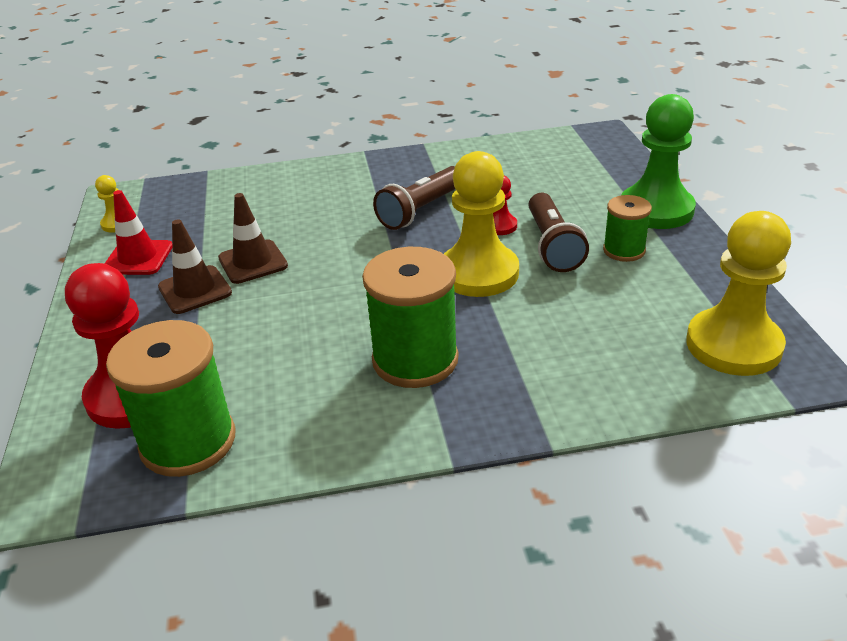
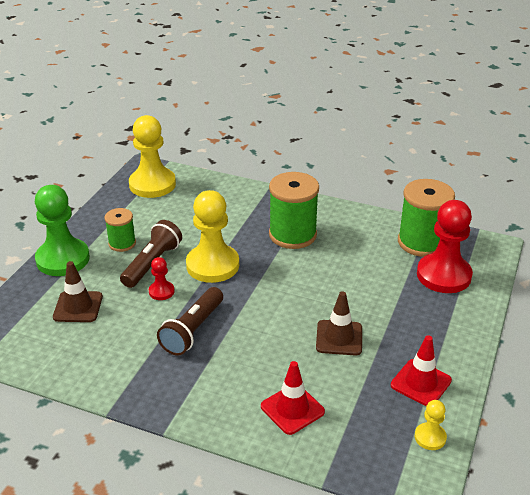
camera: 150 degrees left, 0 degrees up
brown traffic cone [158,219,232,314] -> brown traffic cone moved to [53,261,103,322]
brown flashlight [373,166,455,230] -> brown flashlight turned 135 degrees clockwise [157,287,223,356]
none -> red traffic cone [261,361,325,435]

